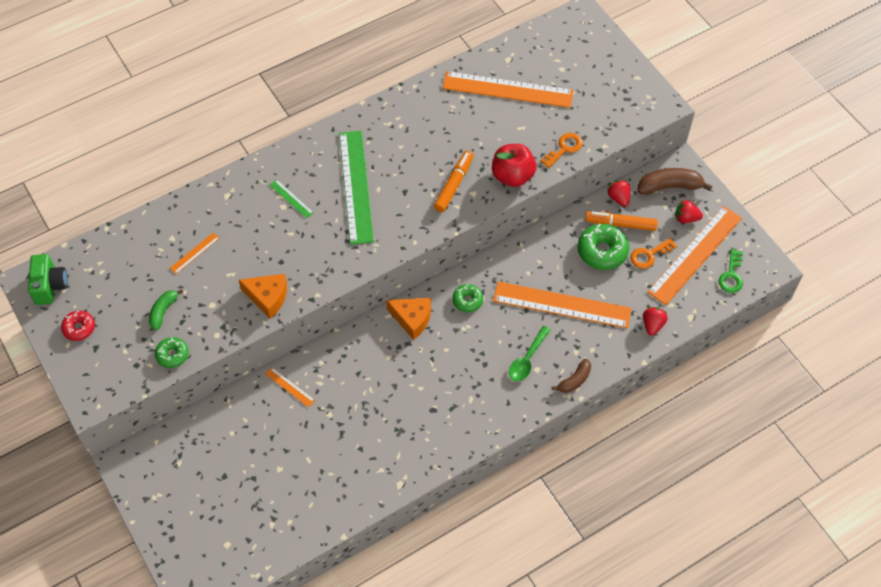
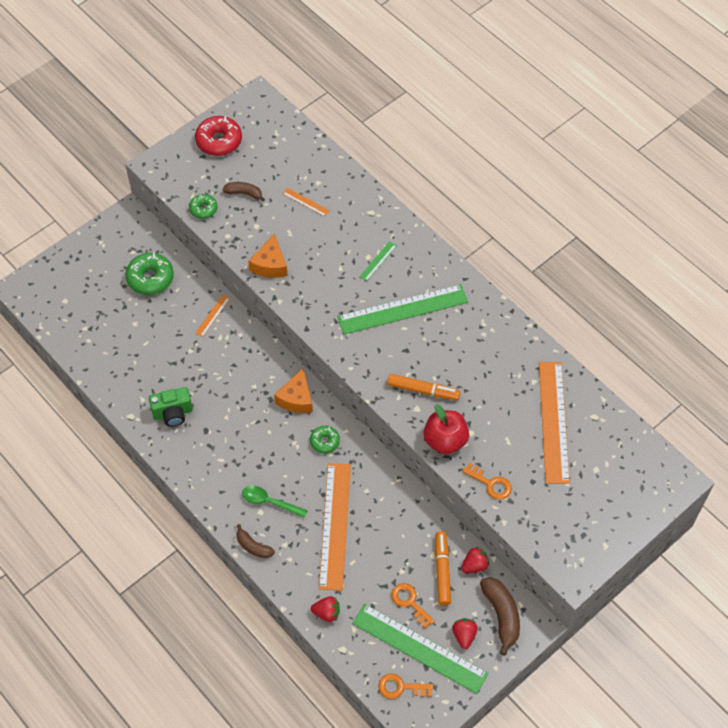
camera: 80 degrees right, 0 degrees up
green camera [28,254,68,305] -> green camera moved to [149,387,193,427]
red donut [61,311,95,341] -> red donut [195,116,242,156], size x1.69
green banana [149,289,183,330] -> brown banana [223,182,265,201]
green donut [577,224,629,270] -> green donut moved to [126,253,174,295]
orange ruler [647,206,742,305] -> green ruler [352,604,489,694]
green key [719,249,743,293] -> orange key [378,674,433,699]

